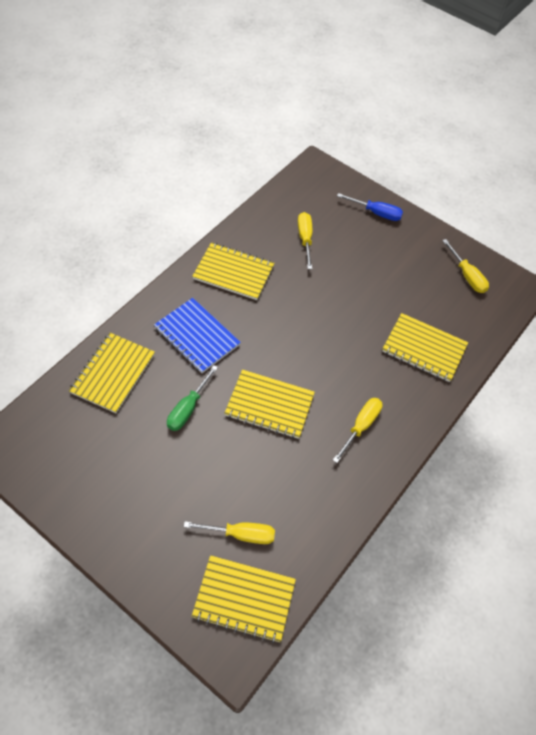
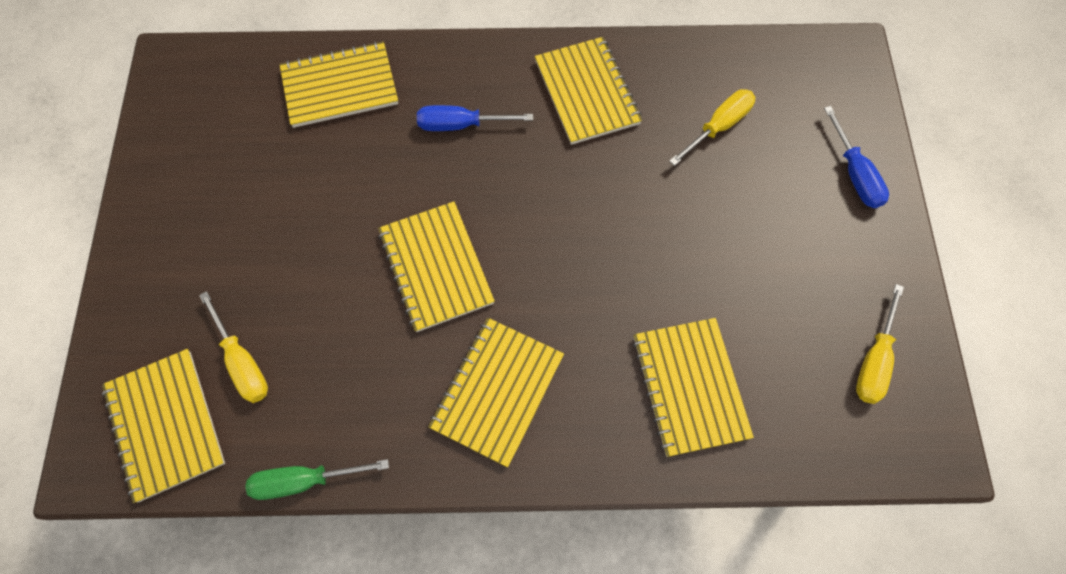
camera: 55 degrees right, 10 degrees up
blue notebook [154,298,241,373] -> blue screwdriver [417,105,533,131]
green screwdriver [167,365,218,431] -> green screwdriver moved to [245,459,389,500]
yellow screwdriver [333,398,383,463] -> yellow notebook [429,318,564,467]

